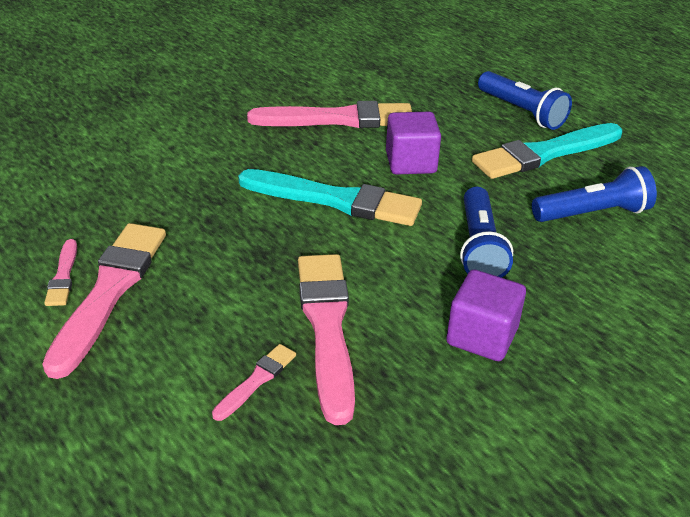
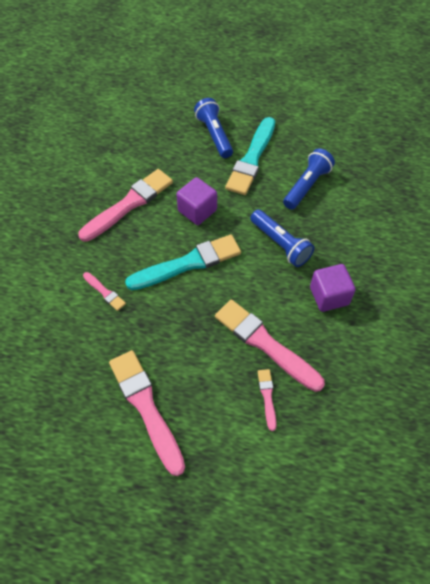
camera: 40 degrees left, 20 degrees up
pink brush [44,239,77,306] -> pink brush moved to [83,272,126,311]
blue flashlight [478,71,572,130] -> blue flashlight turned 120 degrees counterclockwise [194,98,233,158]

